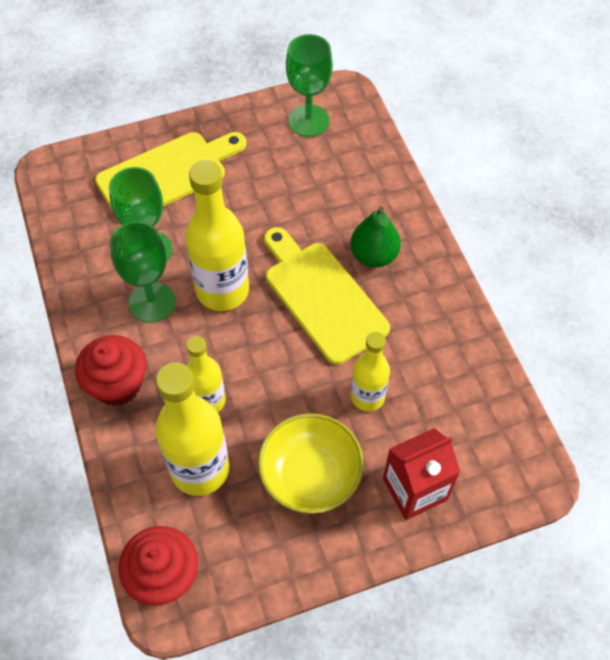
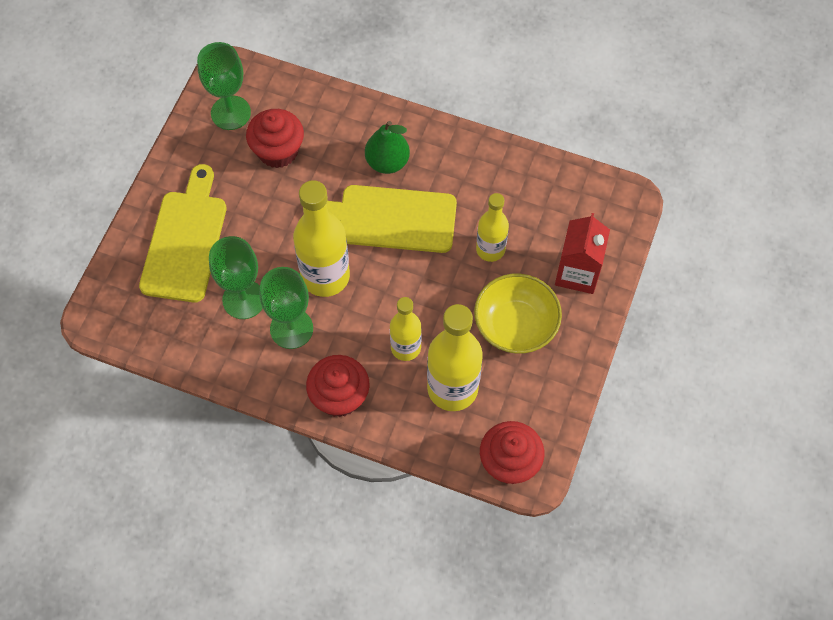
camera: 50 degrees left, 5 degrees up
none -> red cupcake [246,109,304,168]

